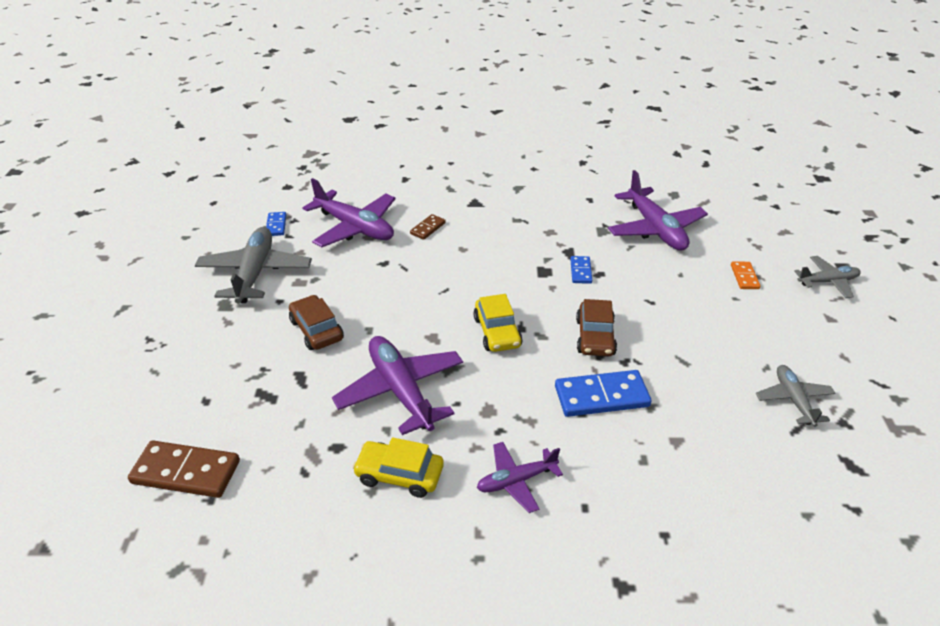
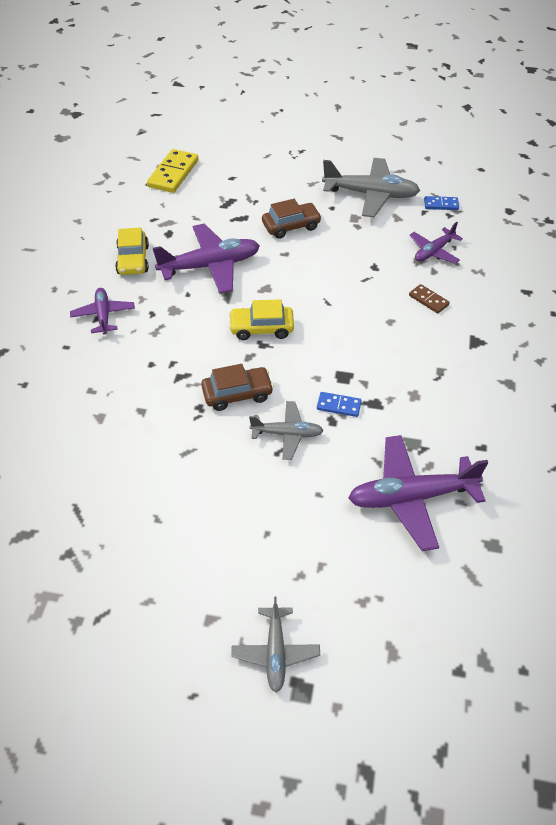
camera: 100 degrees right, 10 degrees up
brown domino [128,441,240,498] -> yellow domino [147,149,199,193]
purple plane [302,178,395,247] -> purple plane [409,222,463,264], size x0.58
yellow car [352,437,444,498] -> yellow car turned 150 degrees clockwise [115,228,149,275]
blue domino [555,370,652,417] -> none
brown car [576,299,617,356] -> brown car turned 150 degrees clockwise [201,364,274,411]
orange domino [731,262,761,289] -> none
grey plane [756,365,835,427] -> grey plane moved to [249,401,324,460]

